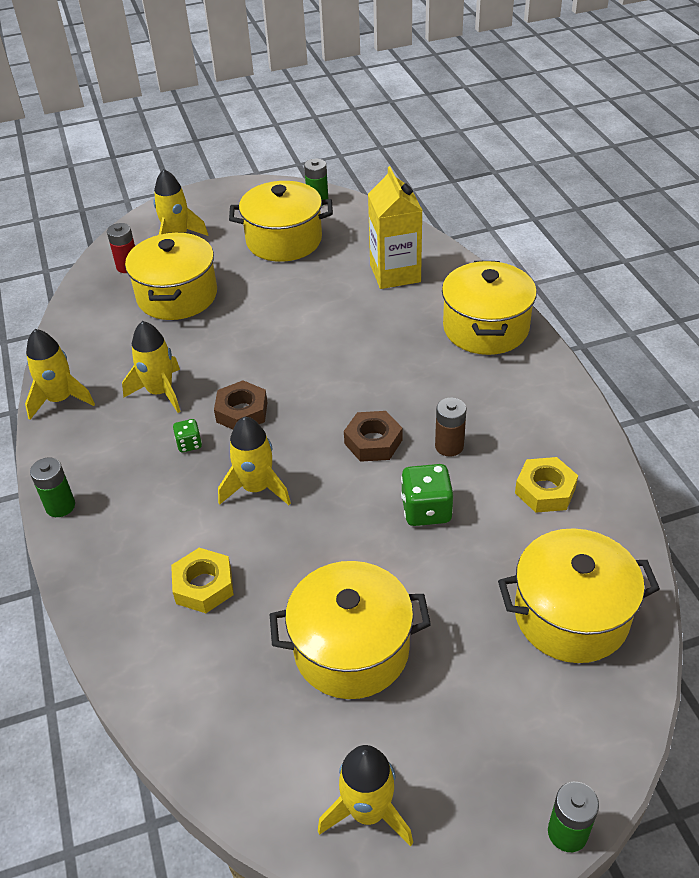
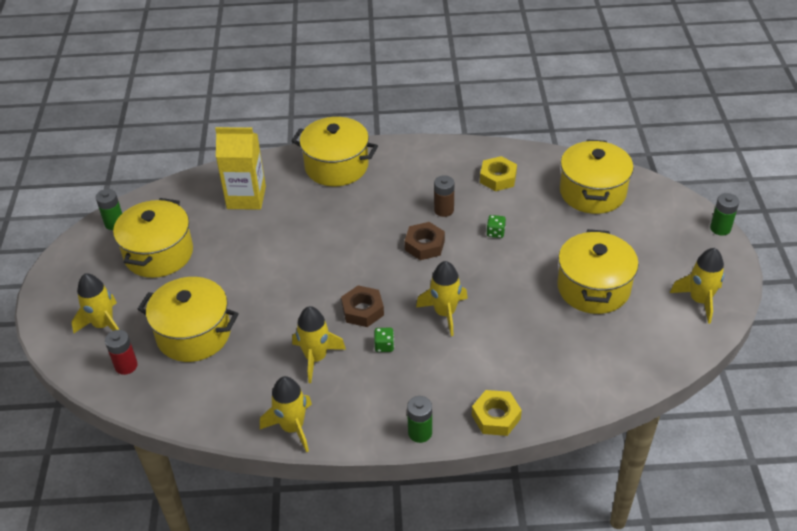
camera: 75 degrees left, 0 degrees up
yellow nut [171,548,234,613] -> yellow nut moved to [472,390,522,436]
green dice [401,464,453,526] -> green dice [486,215,506,238], size x0.56

